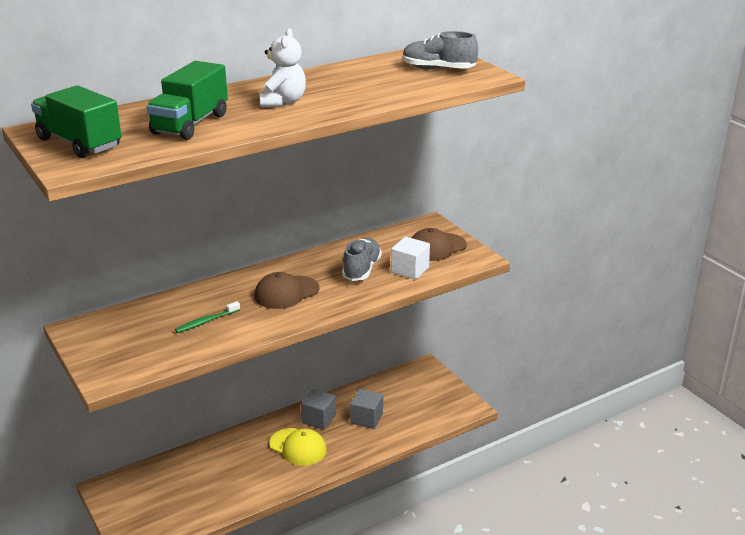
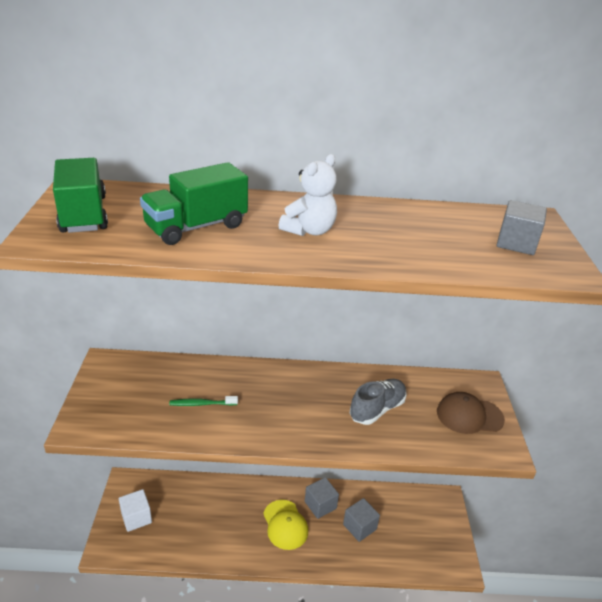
camera: 30 degrees right, 5 degrees up
brown cap [254,272,320,309] -> none
white cube [391,237,430,280] -> white cube moved to [119,489,152,532]
grey shoe [403,31,478,69] -> grey cube [497,200,547,255]

